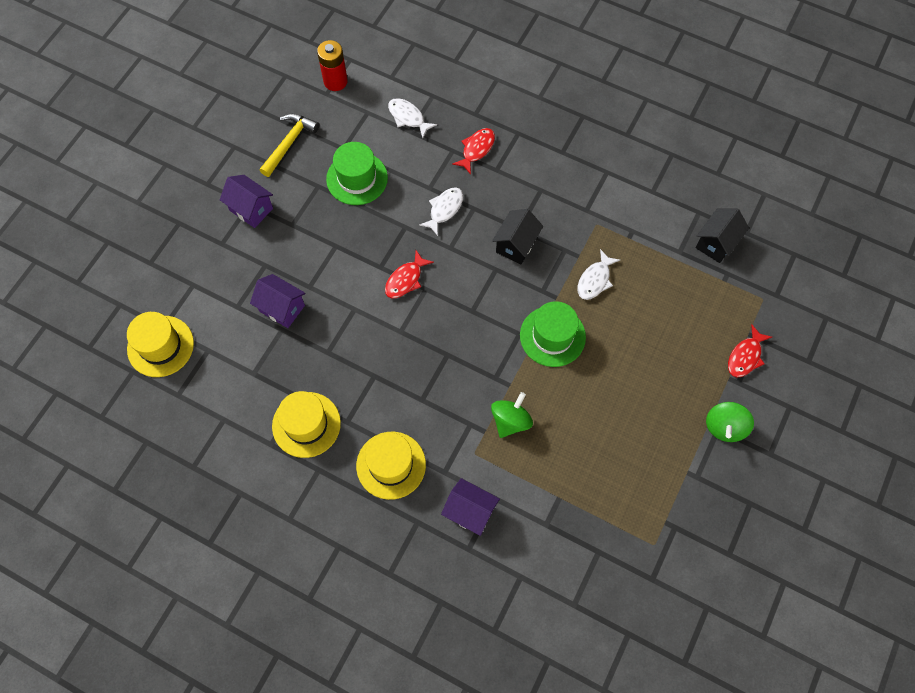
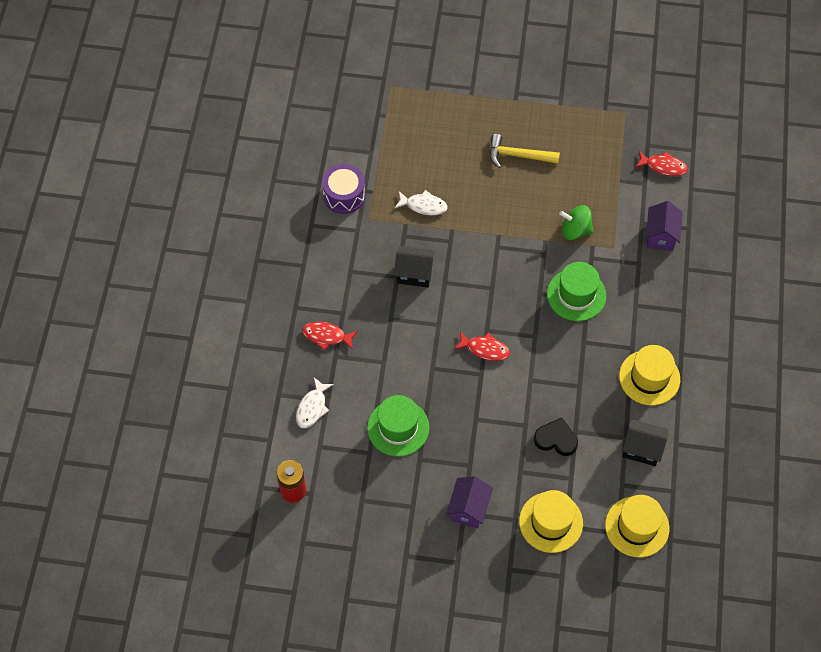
camera: 110 degrees left, 5 degrees down
purple house [250,274,305,328] -> black heart [534,418,578,456]
yellow hammer [259,114,319,177] -> yellow hammer moved to [489,134,560,168]
yellow hat [356,432,426,500] -> yellow hat moved to [519,490,583,553]
white fish [419,187,463,236] -> none
green hat [520,301,586,367] -> green hat moved to [547,262,606,321]
black house [696,208,749,263] -> black house moved to [622,419,668,466]
green spinning top [706,402,754,442] -> none
red fish [728,324,772,377] -> red fish moved to [635,151,688,176]
none -> purple drum [322,164,365,214]

